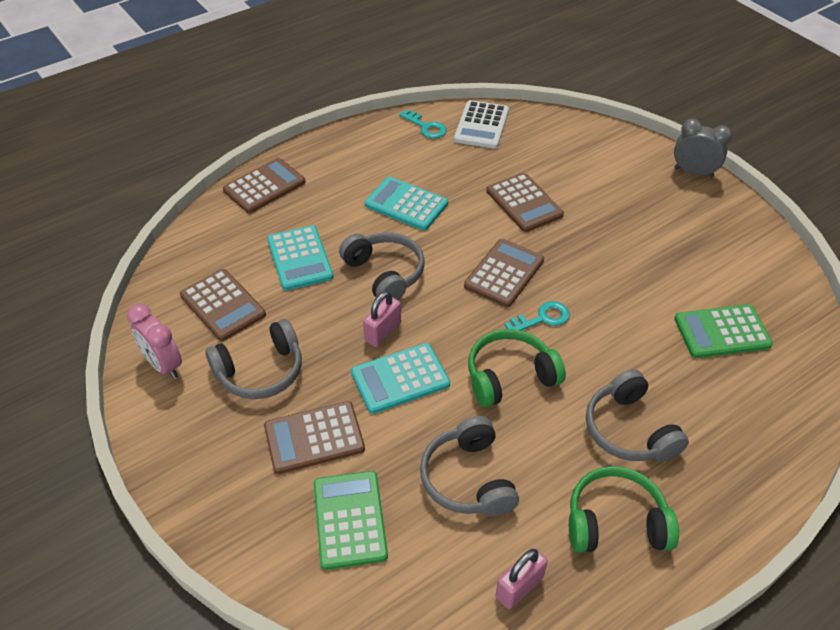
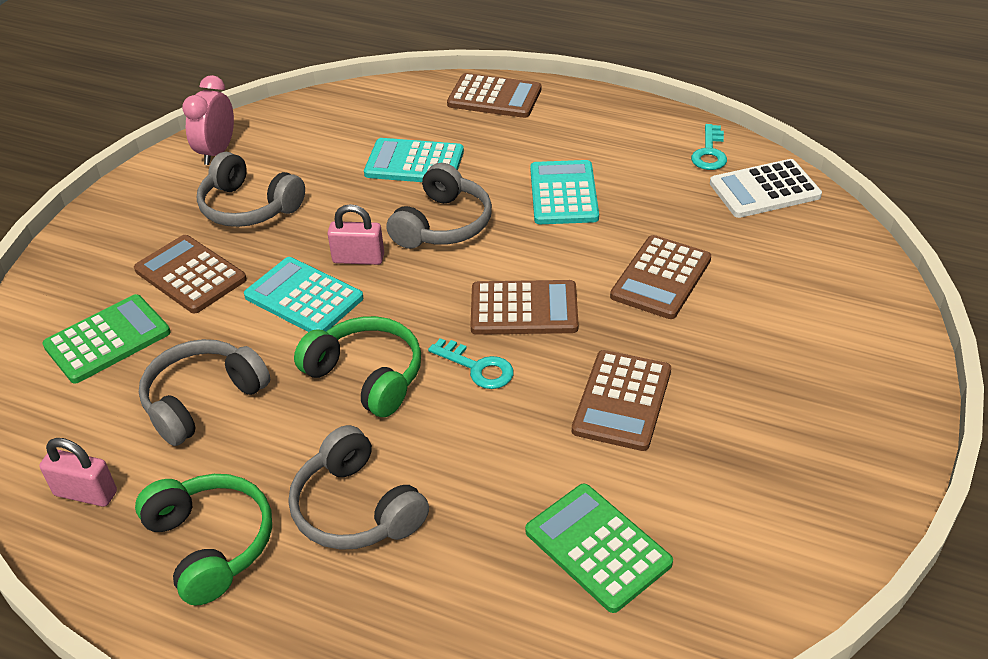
camera: 60 degrees right, 5 degrees down
brown calculator [180,269,266,341] -> brown calculator moved to [572,350,671,451]
turquoise calculator [267,225,333,291] -> turquoise calculator turned 60 degrees clockwise [364,138,464,182]
grey headphones [586,369,689,462] -> grey headphones turned 75 degrees counterclockwise [289,425,429,550]
grey clock [674,119,732,178] -> none

